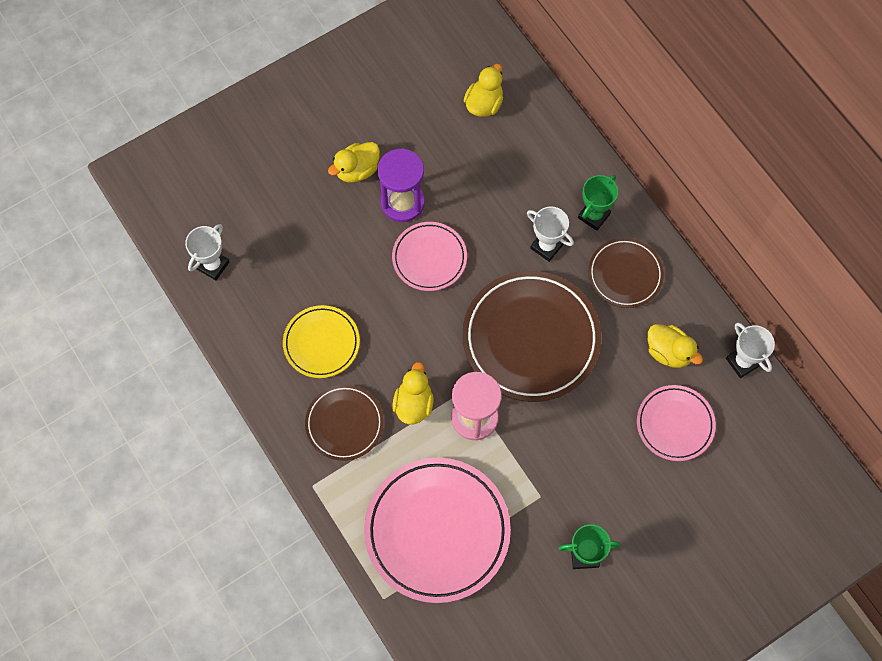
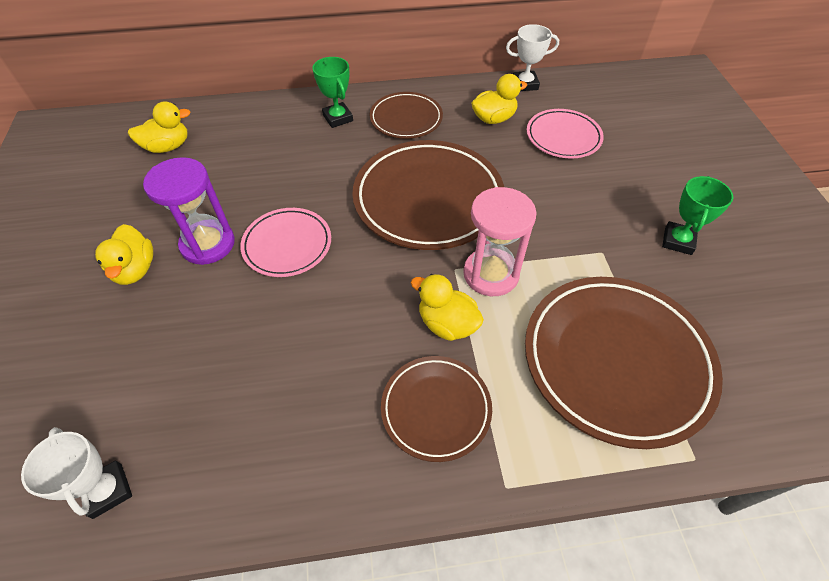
camera: 65 degrees left, 15 degrees down
yellow plate [283,305,360,378] -> none
pink plate [364,458,511,603] -> brown plate [525,277,723,449]
yellow duck [464,64,503,117] -> yellow duck turned 105 degrees clockwise [128,101,190,153]
white trophy [527,206,574,262] -> none

